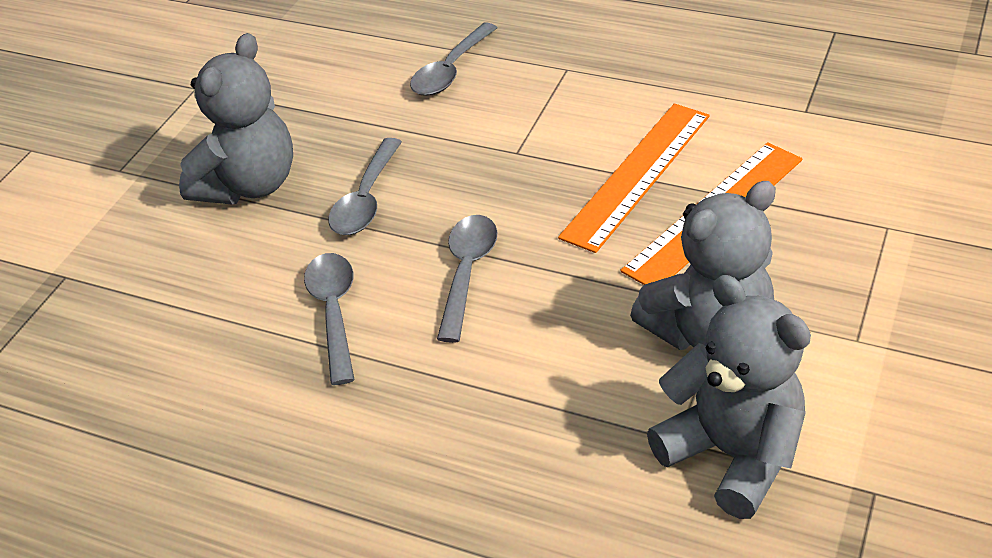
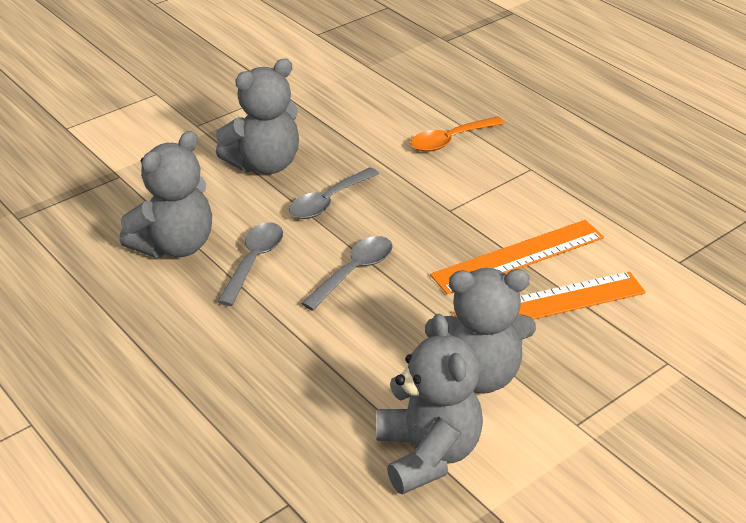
camera: 25 degrees right, 5 degrees down
grey spoon [410,23,497,96] -> orange spoon [411,116,505,152]
none -> grey teddy bear [119,131,212,258]

